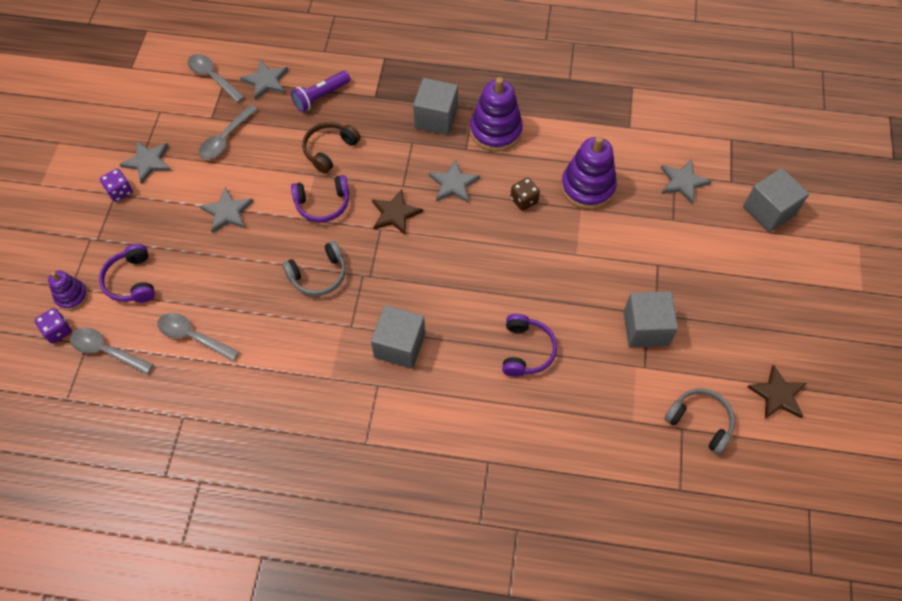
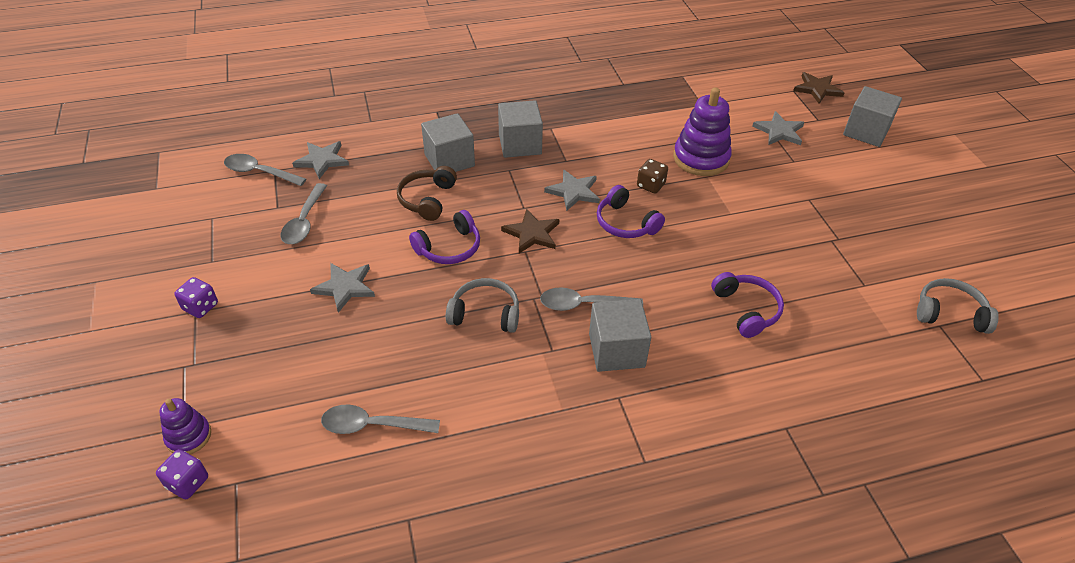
camera: 25 degrees left, 15 degrees down
grey spoon [70,328,153,375] -> grey spoon moved to [540,288,643,311]
purple headphones [99,244,155,303] -> purple headphones moved to [597,185,665,238]
grey star [119,141,171,184] -> none
grey headphones [282,241,346,296] -> grey headphones turned 120 degrees counterclockwise [446,278,519,333]
purple flashlight [291,71,350,112] -> none
purple stacking toy [470,77,523,152] -> none
grey cube [623,291,678,347] -> grey cube moved to [421,113,475,172]
brown star [747,365,807,419] -> brown star moved to [793,72,845,104]

